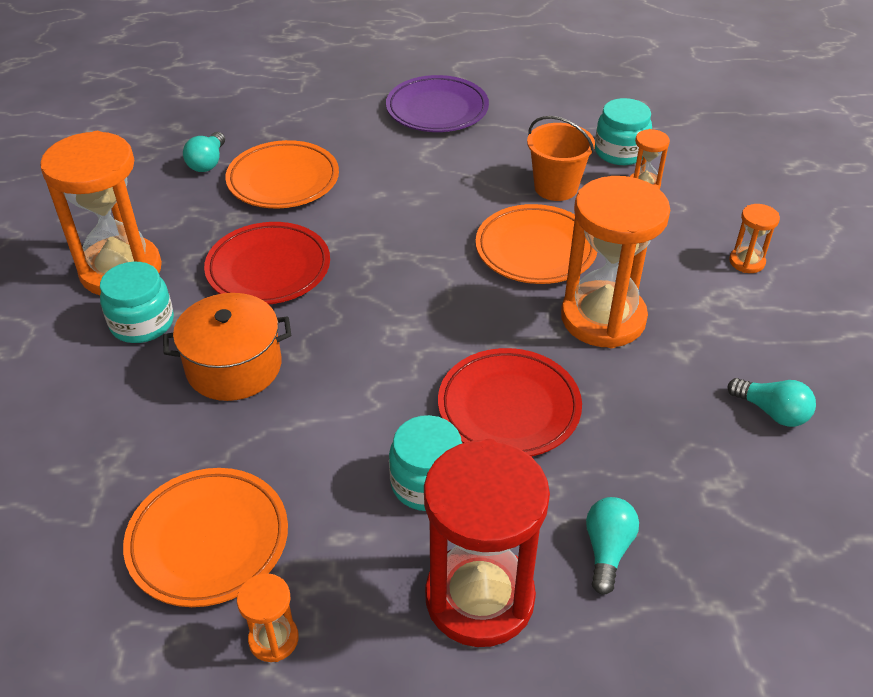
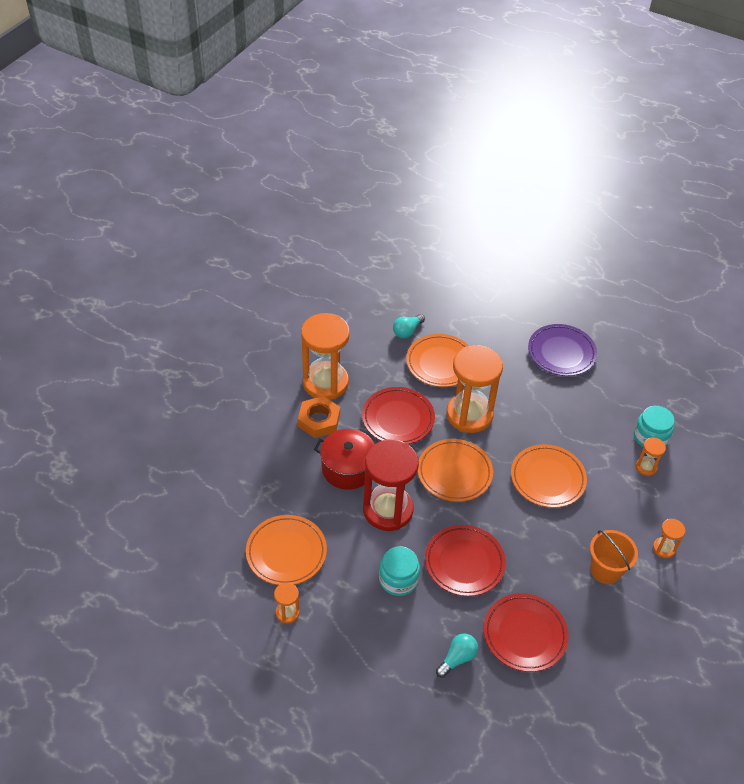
camera: 30 degrees right, 5 degrees up
turquoise jar [100,262,174,343] -> orange nut [298,396,340,438]
orange pot [163,293,291,401] -> red pot [314,429,374,490]
red hourglass [424,439,550,647] -> red hourglass moved to [363,439,419,531]
orange bucket [527,116,595,201] -> orange bucket moved to [590,530,638,584]
orange hourglass [561,176,670,348] -> orange hourglass moved to [446,345,503,433]
turquoise light bulb [728,378,816,427] -> none
none -> orange plate [418,439,493,502]
none -> red plate [483,593,568,672]

